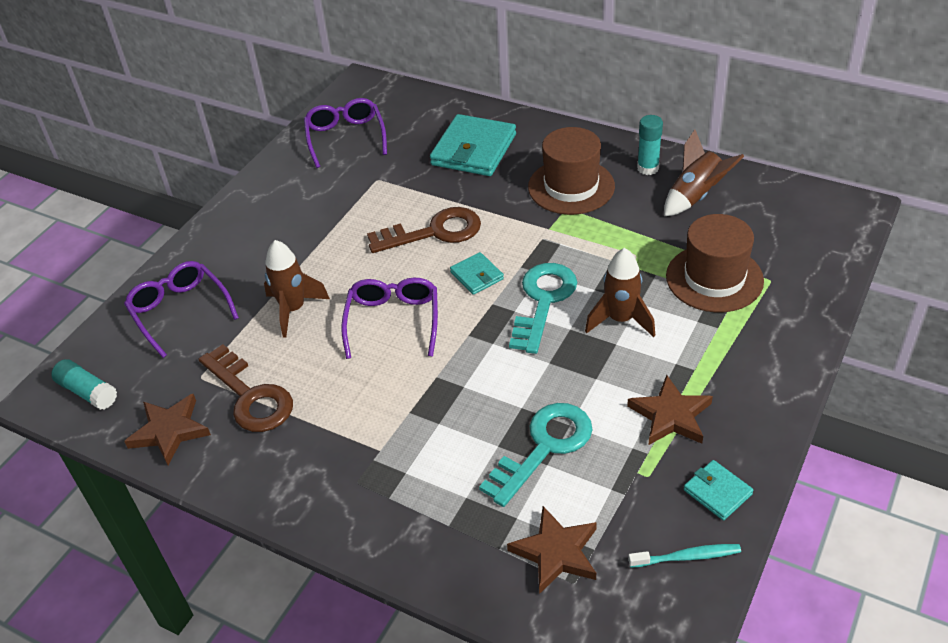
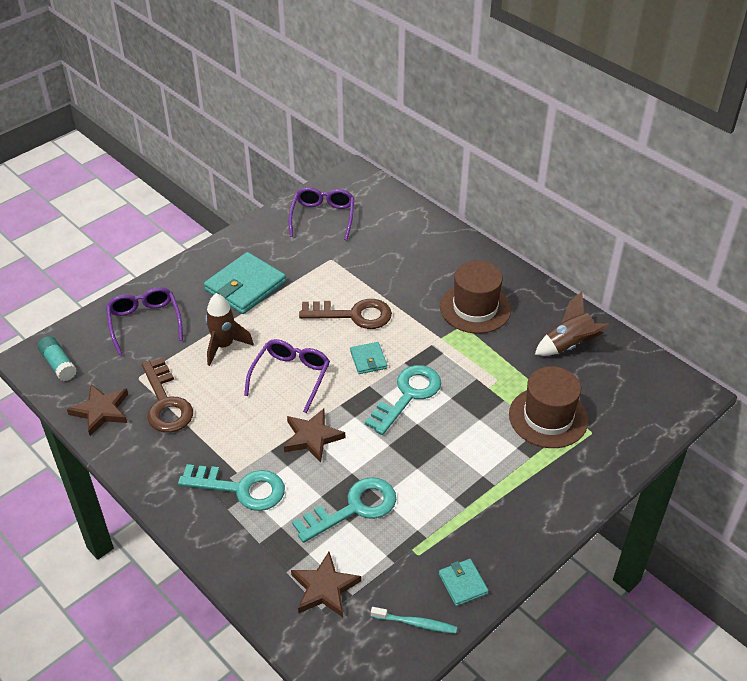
camera: 15 degrees right, 0 degrees up
turquoise wallet [430,114,516,176] -> turquoise wallet moved to [204,252,286,314]
brown rocket [585,248,655,337] -> none
brown star [627,375,713,445] -> brown star moved to [284,408,345,463]
turquoise glue stick [637,115,663,175] -> none
none -> turquoise key [178,464,285,511]

